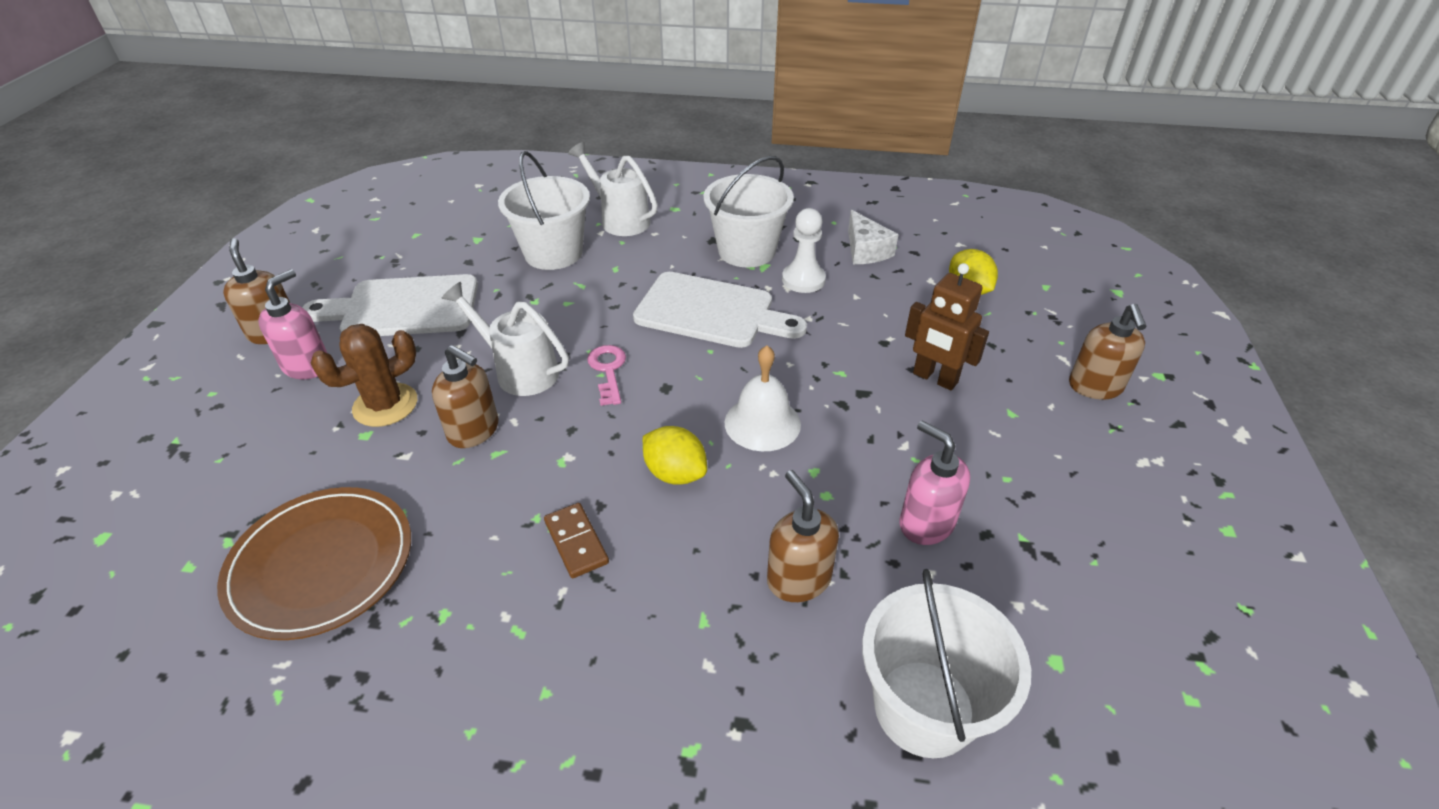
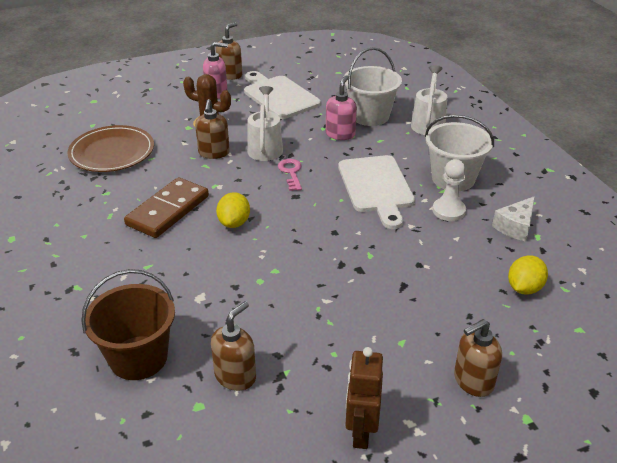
camera: 60 degrees right, 5 degrees down
brown domino [544,503,609,578] -> brown domino [124,177,209,238], size x1.93
pink key [587,345,626,406] -> pink key turned 60 degrees counterclockwise [278,159,302,191]
white bell [725,345,801,451] -> none
brown soap dispenser [767,470,839,602] -> brown soap dispenser moved to [211,301,256,391]
white bucket [862,569,1031,758] -> brown bucket [81,269,175,380]
pink soap dispenser [900,420,970,545] -> pink soap dispenser moved to [326,75,357,140]
brown robot [905,263,989,390] -> brown robot moved to [345,347,383,449]

